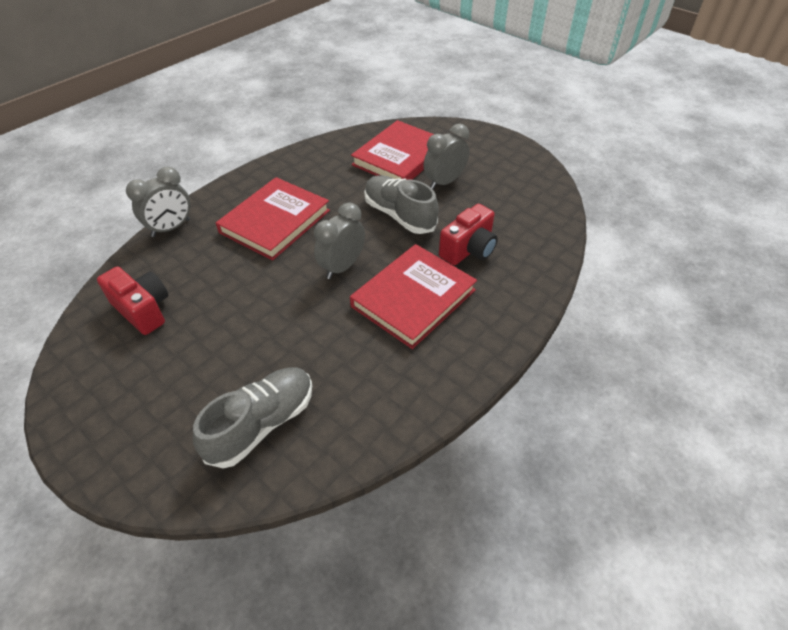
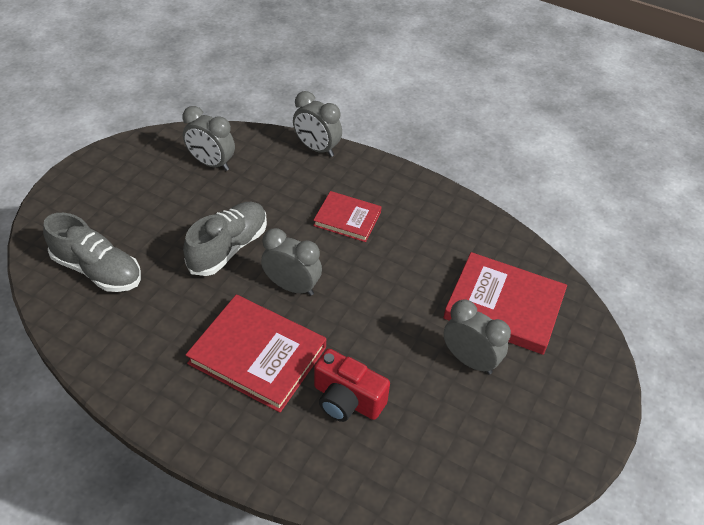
camera: 75 degrees right, 0 degrees up
red camera [97,266,168,335] -> grey clock [182,106,235,171]
red book [216,177,330,260] -> red book [313,191,382,242], size x0.60
grey shoe [364,175,439,234] -> grey shoe moved to [183,202,267,276]

